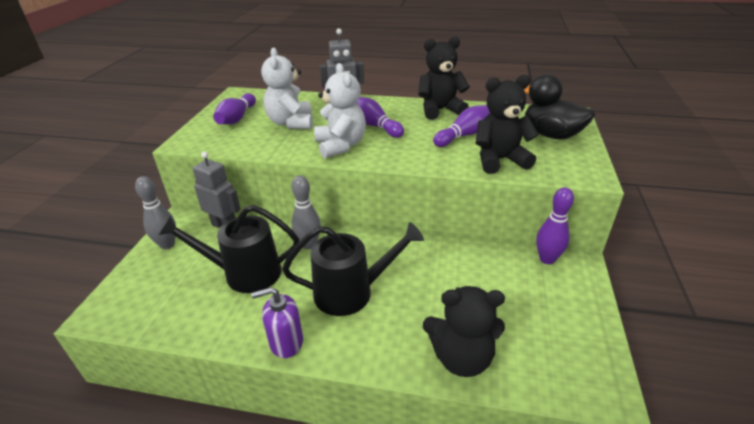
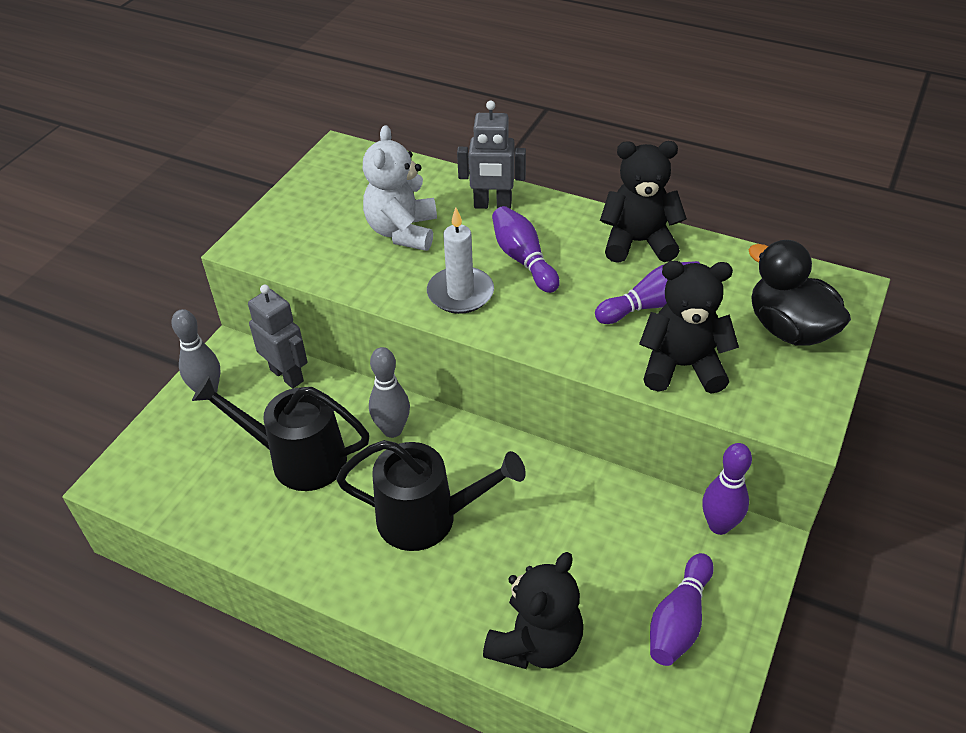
camera: 15 degrees right, 10 degrees up
purple bowling pin [213,93,256,125] -> purple bowling pin moved to [650,553,714,666]
purple soap dispenser [252,287,303,358] -> none
white teddy bear [314,63,366,158] -> white candle [427,208,494,314]
black teddy bear [423,286,505,377] -> black teddy bear turned 75 degrees counterclockwise [483,552,583,669]

